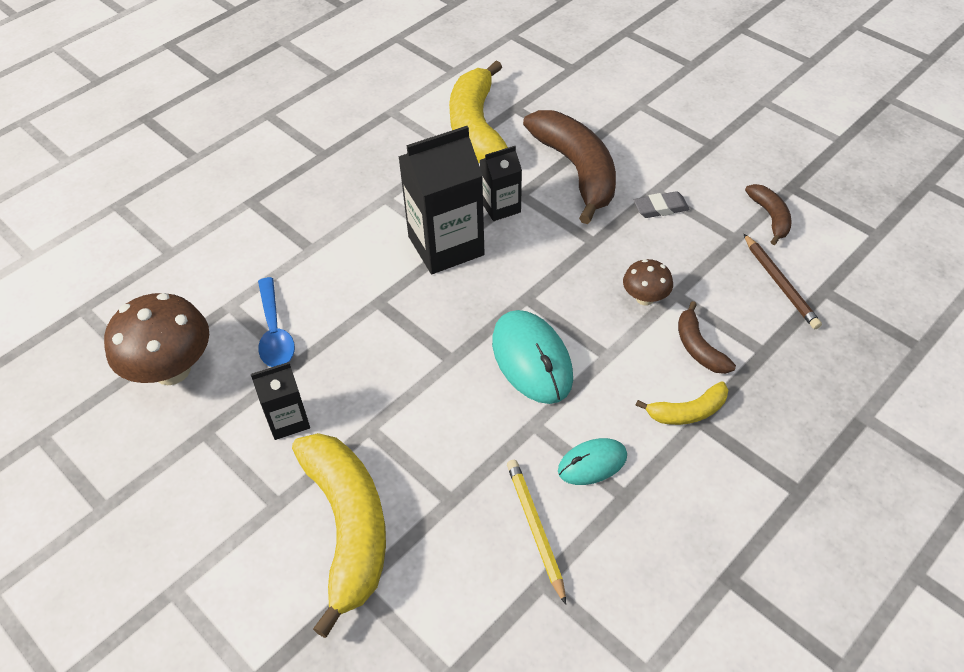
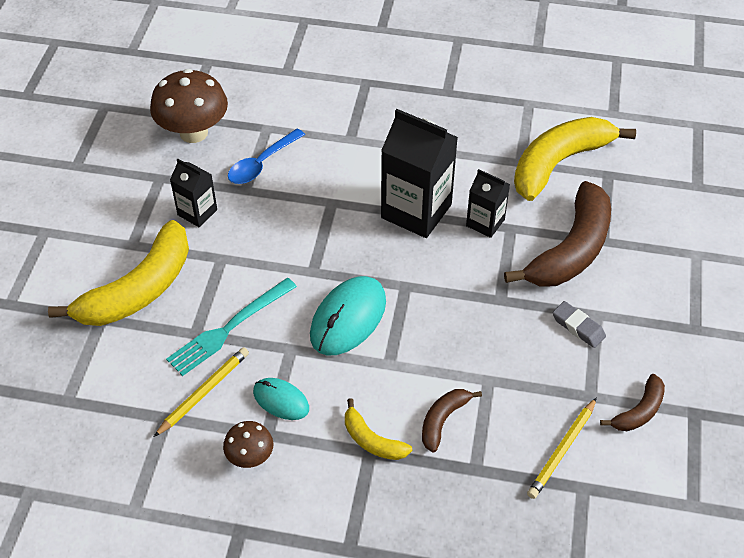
camera: 55 degrees right, 0 degrees up
brown mushroom [623,259,673,305] -> brown mushroom moved to [223,421,273,468]
brown pencil [743,233,822,329] -> yellow pencil [527,397,597,499]
none -> turquoise fork [166,278,297,376]

